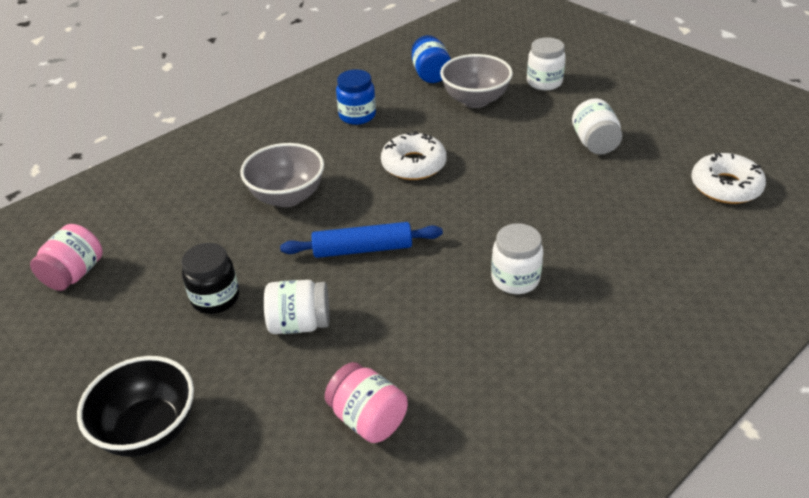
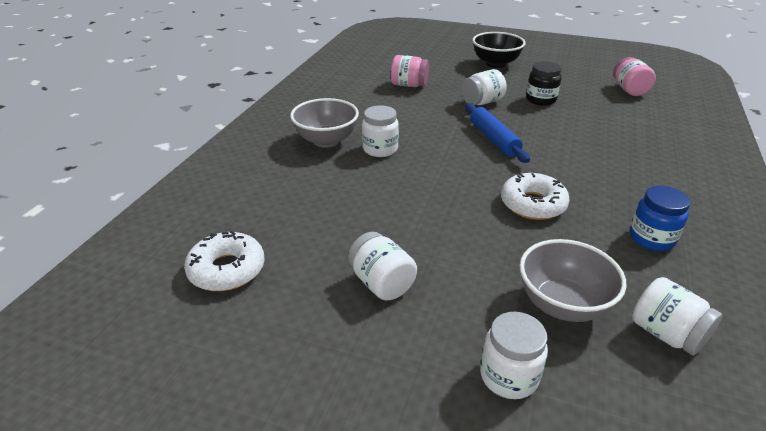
camera: 150 degrees right, 5 degrees down
grey bowl [240,143,324,207] -> grey bowl moved to [290,98,359,148]
blue rolling pin [280,222,443,258] -> blue rolling pin turned 75 degrees counterclockwise [465,103,530,163]
blue jar [412,35,451,83] -> white jar [632,277,723,356]

